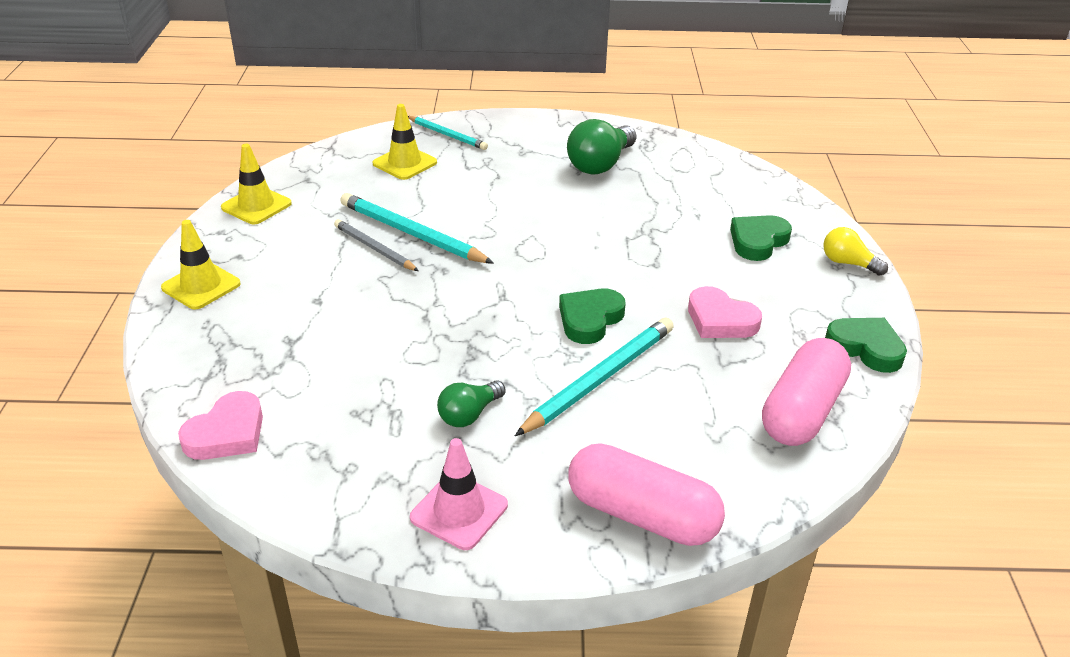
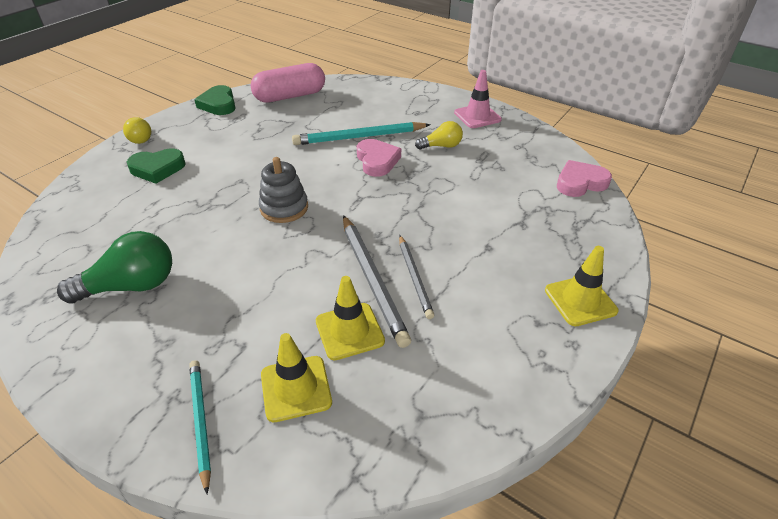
camera: 145 degrees left, 5 degrees up
yellow traffic cone [221,144,292,224] -> yellow traffic cone moved to [316,276,385,360]
turquoise pencil [340,193,494,264] -> grey pencil [343,215,411,348]
green light bulb [437,380,506,427] -> yellow light bulb [415,121,463,149]
green heart [559,289,626,344] -> none
pink capsule [568,443,725,546] -> none
pink heart [688,286,762,338] -> pink heart moved to [357,139,401,177]
none -> grey stacking toy [259,157,308,223]

